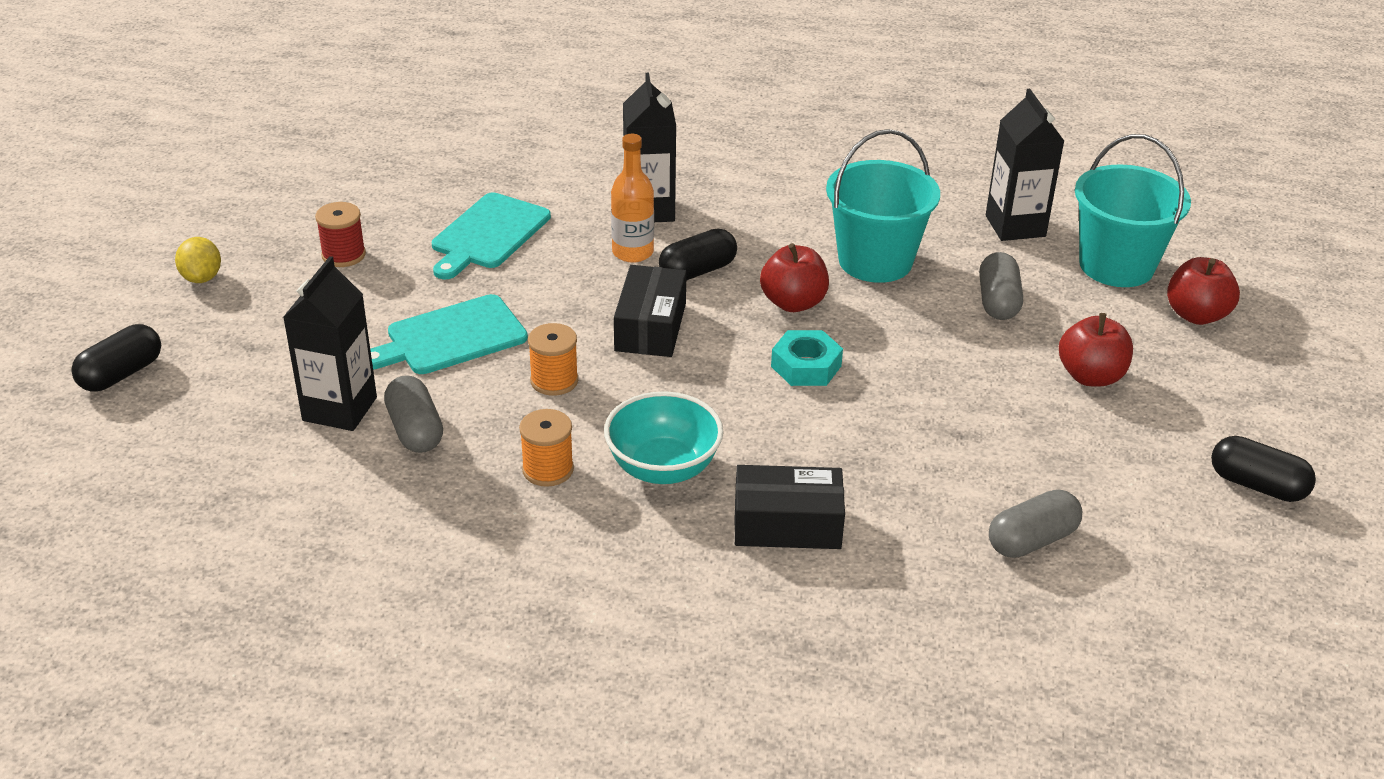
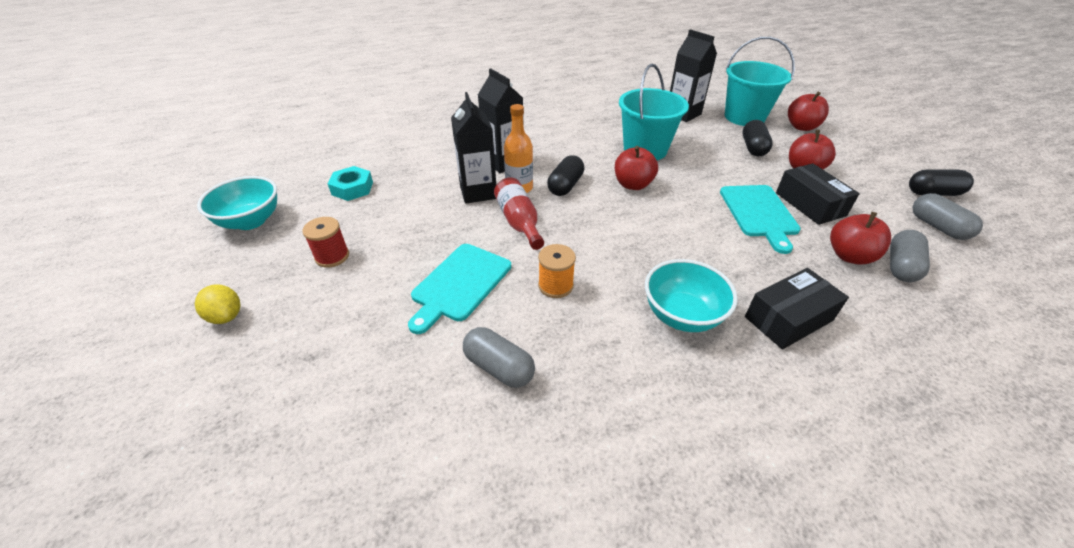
camera: 30 degrees left, 5 degrees up
black capsule [71,324,161,392] -> black capsule moved to [742,120,773,156]
black carton [283,256,377,431] -> black carton moved to [451,92,496,204]
turquoise cutting board [432,192,551,279] -> turquoise cutting board moved to [720,185,801,254]
orange spool [519,409,574,487] -> none
black box [614,265,686,357] -> black box moved to [776,163,860,225]
turquoise nut [771,330,843,386] -> turquoise nut moved to [328,166,373,201]
grey capsule [979,252,1023,320] -> grey capsule moved to [913,193,983,240]
none -> turquoise bowl [197,176,277,230]
none -> red bottle [494,177,544,250]
none -> red apple [830,212,891,264]

